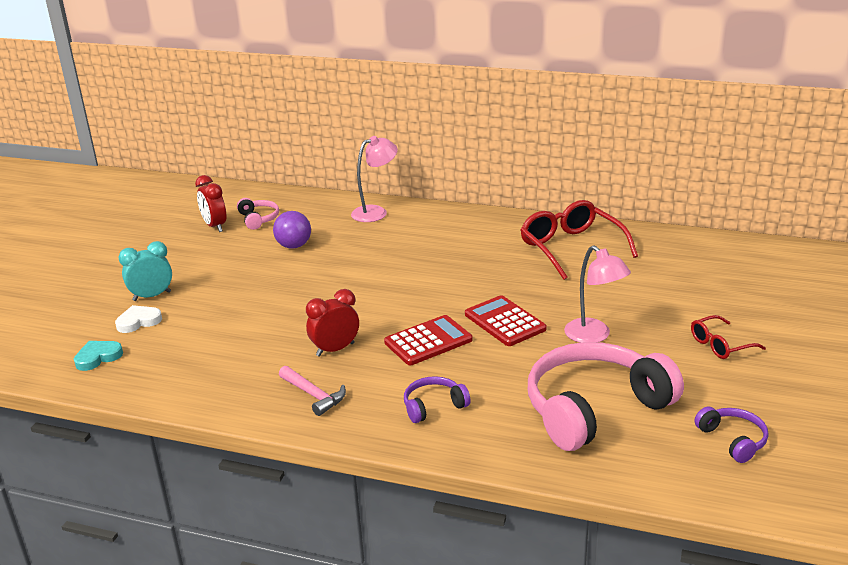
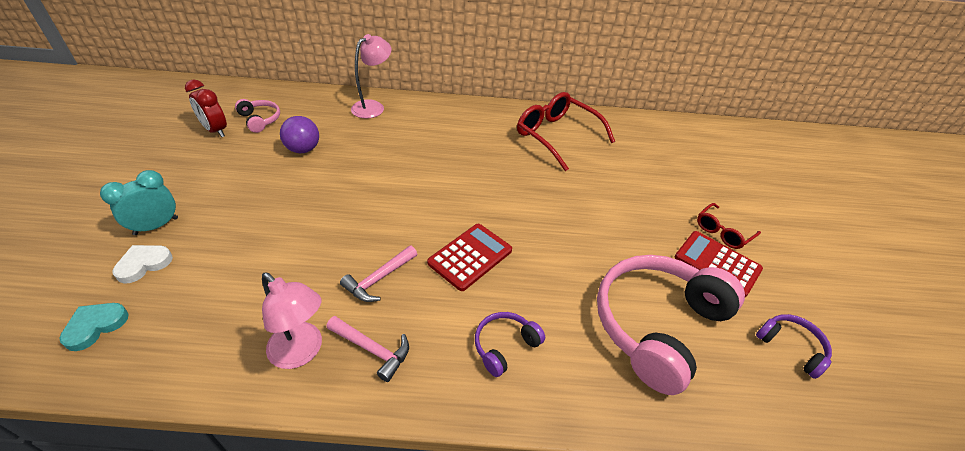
camera: 20 degrees left, 15 degrees up
red clock [306,289,359,356] -> pink hammer [340,245,417,302]
red calculator [465,295,547,346] -> red calculator moved to [675,231,763,297]
pink lamp [564,245,631,343] -> pink lamp moved to [262,272,322,369]

